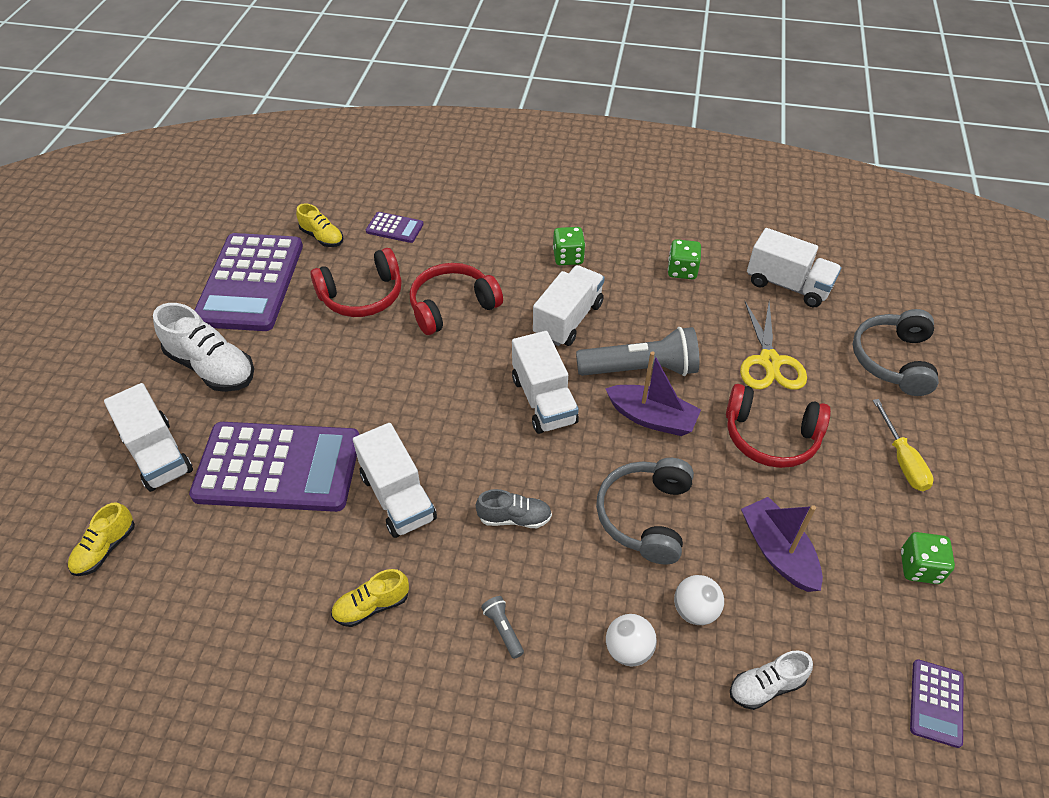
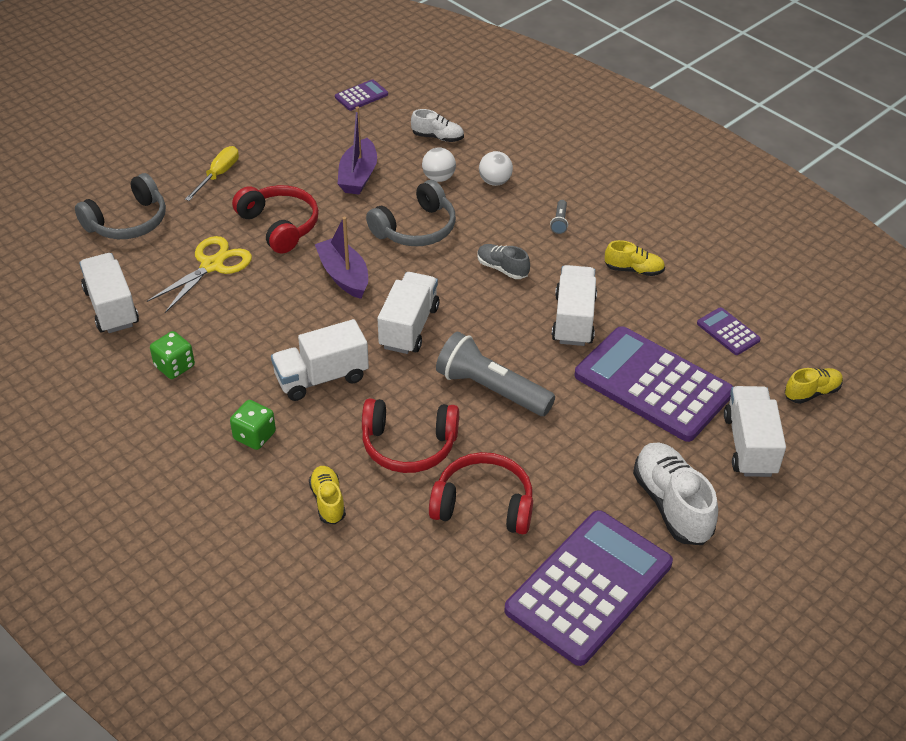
camera: 145 degrees left, 5 degrees down
yellow shoe [296,203,343,247] -> yellow shoe moved to [309,466,346,524]
purple calculator [366,212,424,243] -> purple calculator moved to [697,307,761,355]
grey flashlight [576,327,699,376] -> grey flashlight moved to [436,332,555,416]
green dice [901,532,955,584] -> none

